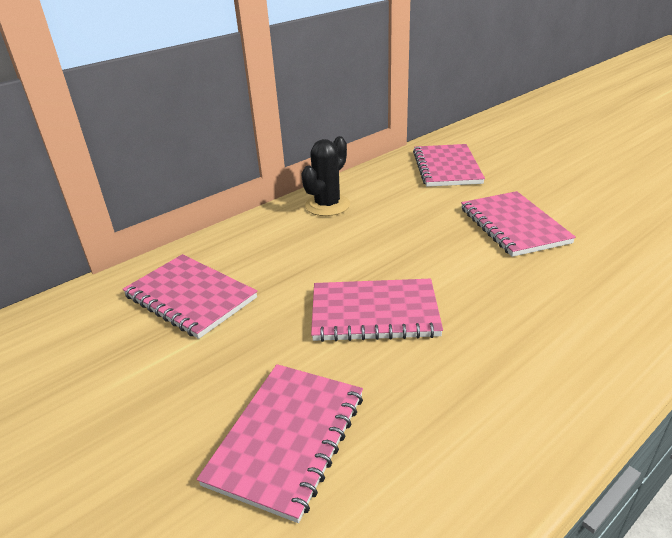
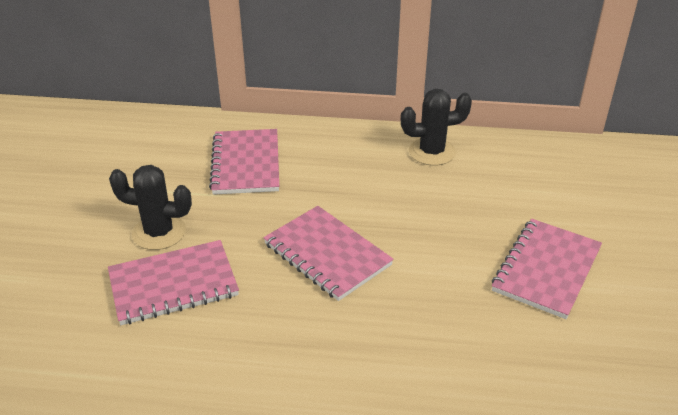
camera: 45 degrees right, 5 degrees up
pink notebook [413,144,485,187] -> none
none -> black cactus [109,165,192,250]

